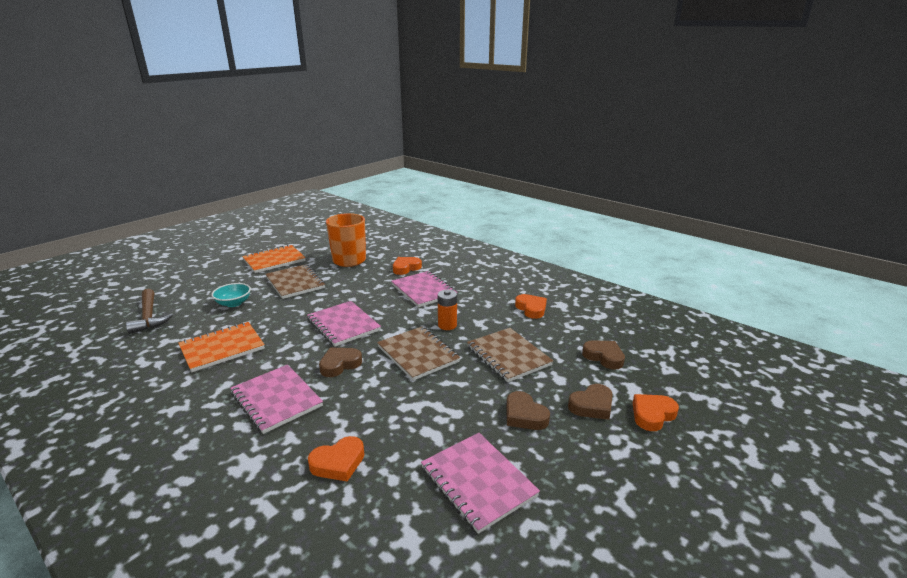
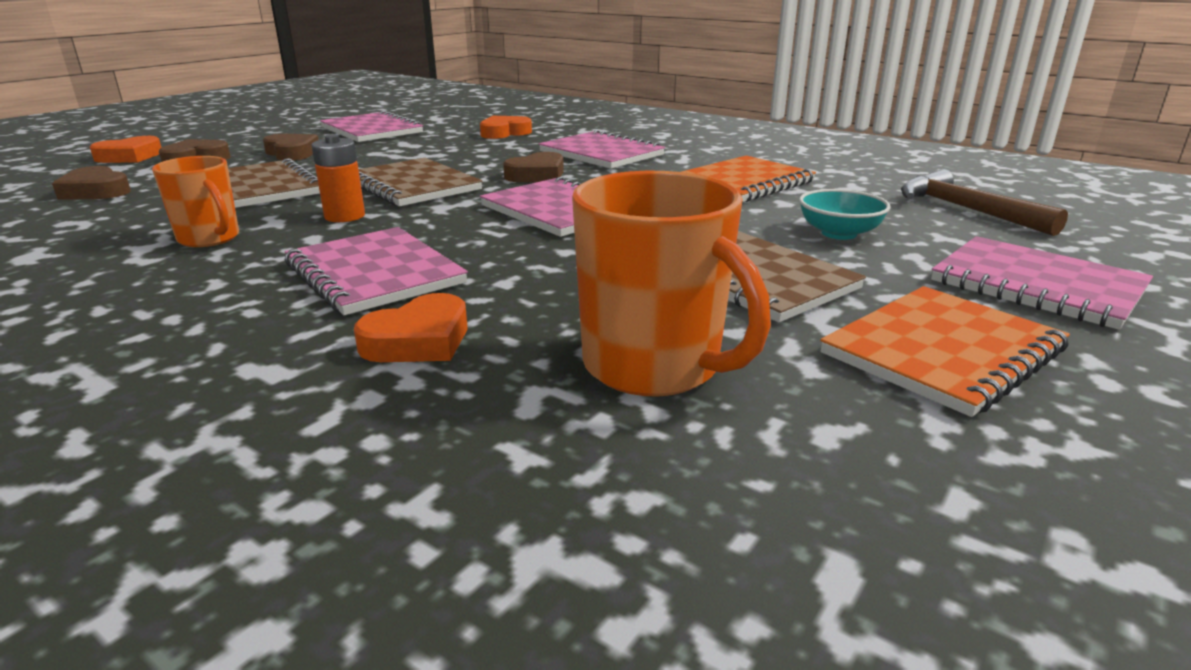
camera: 175 degrees right, 0 degrees up
orange heart [515,294,547,319] -> none
none -> orange mug [152,156,239,247]
none -> pink notebook [931,236,1153,330]

